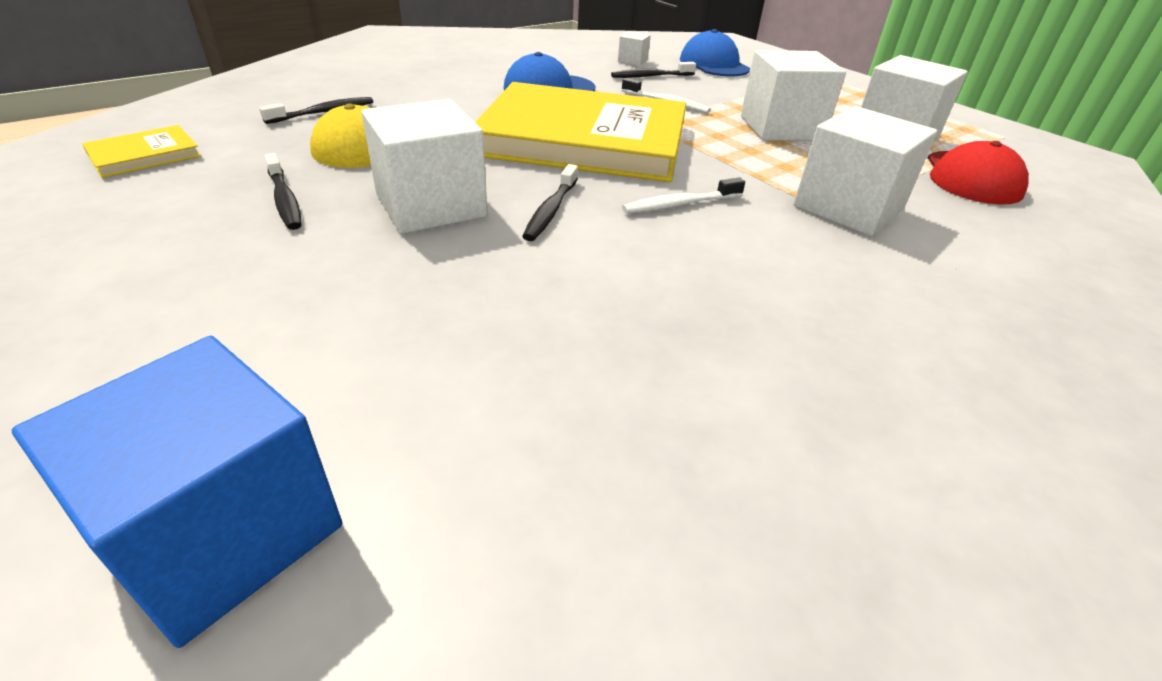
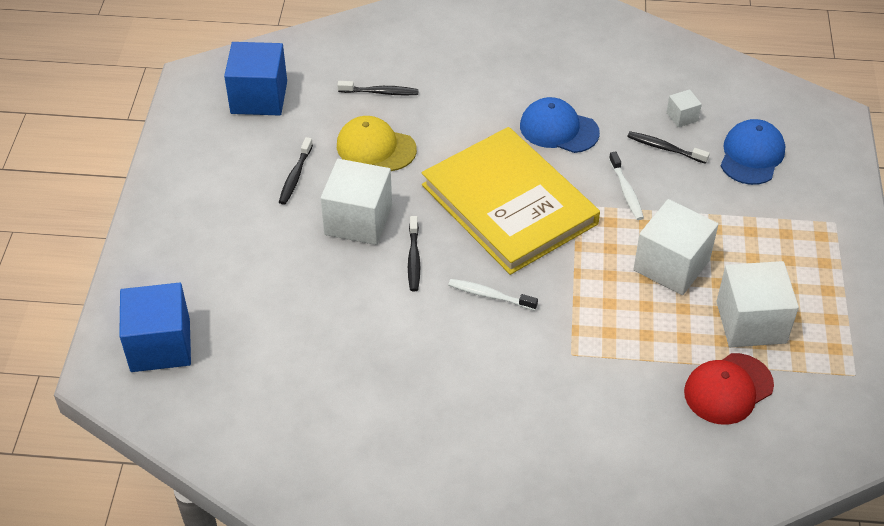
camera: 45 degrees right, 10 degrees up
yellow book [82,125,201,178] -> blue cube [224,42,287,115]
black toothbrush [522,164,578,241] -> black toothbrush turned 60 degrees counterclockwise [408,216,420,291]
white cube [794,106,937,236] -> none

